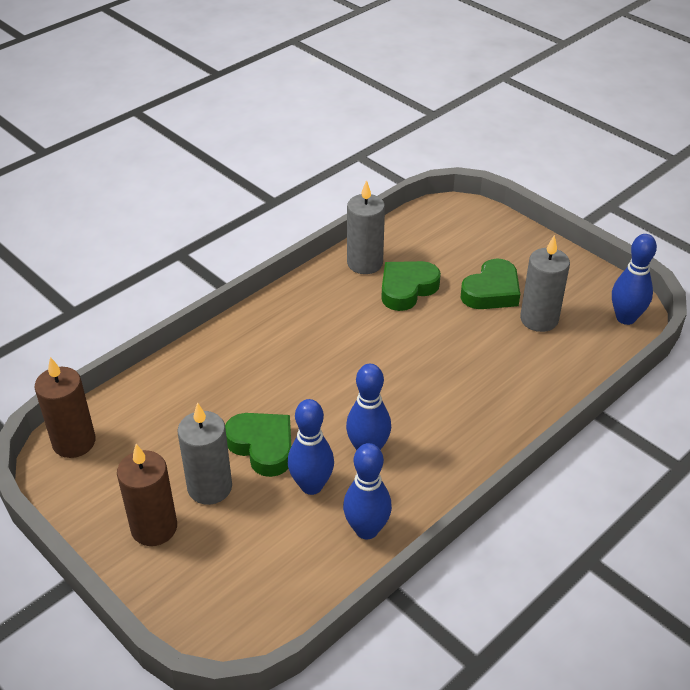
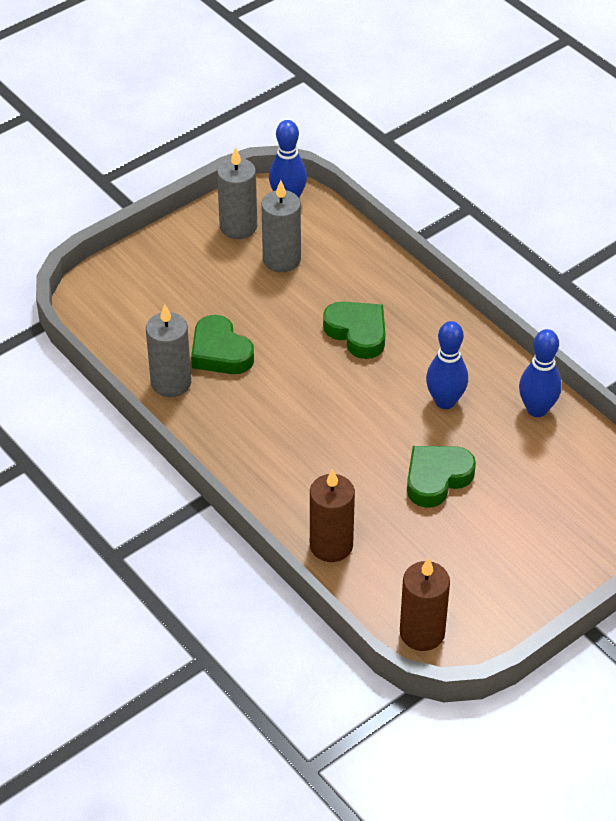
camera: 85 degrees left, 5 degrees up
brown candle [117,444,177,546] -> brown candle moved to [310,468,355,562]
grey candle [177,402,232,505] -> grey candle moved to [217,147,257,239]
blue bowling pin [288,399,334,495] -> none
green heart [461,259,520,309] -> green heart moved to [323,301,385,359]

